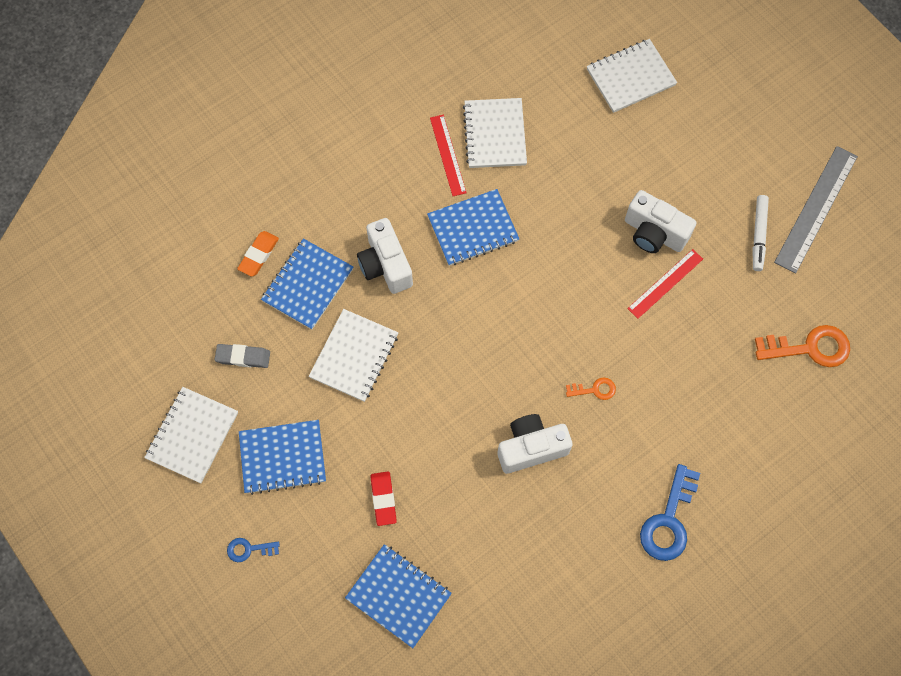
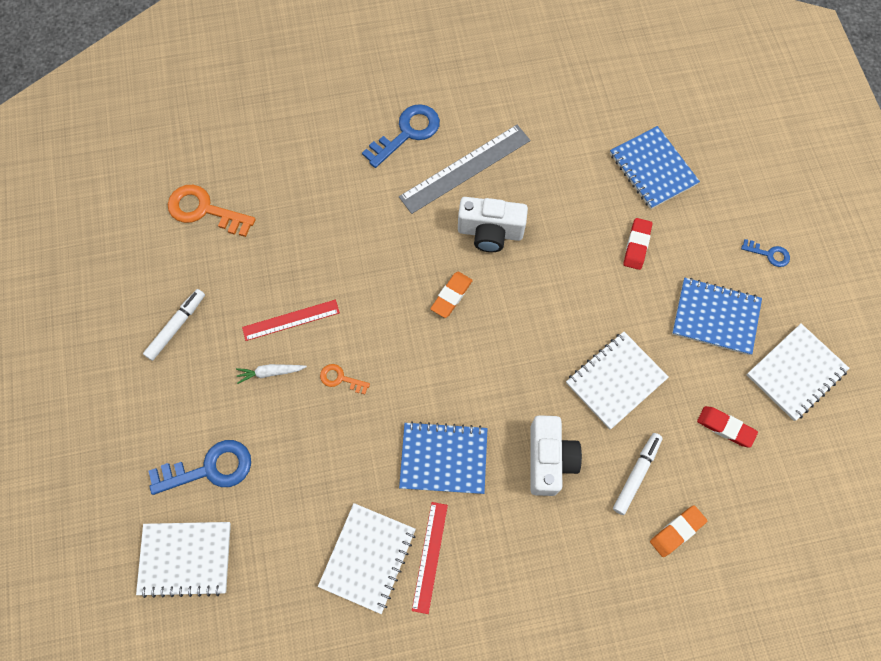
camera: 155 degrees left, 0 degrees up
grey eraser [215,344,270,368] -> red eraser [697,406,758,448]
blue notebook [261,238,353,330] -> white marker [613,433,663,515]
orange key [566,377,616,400] -> orange key moved to [320,364,370,394]
white camera [625,190,697,253] -> white carrot [236,364,307,384]
grey ruler [774,146,858,274] -> grey ruler moved to [399,125,530,214]
none -> blue key [148,440,251,495]
none -> orange eraser [430,272,473,318]

